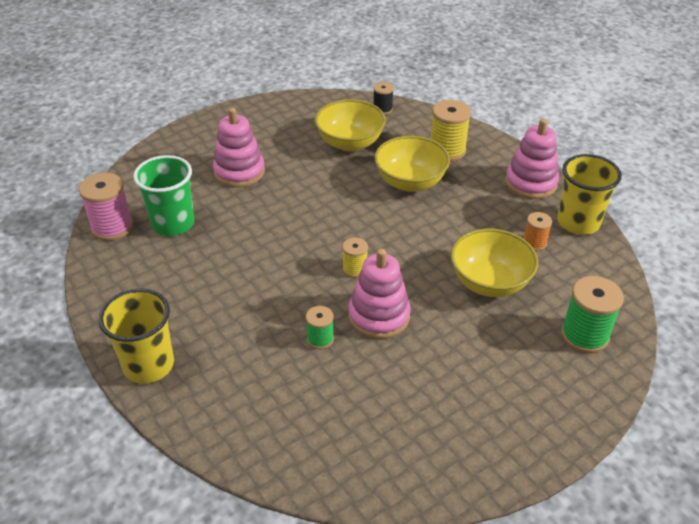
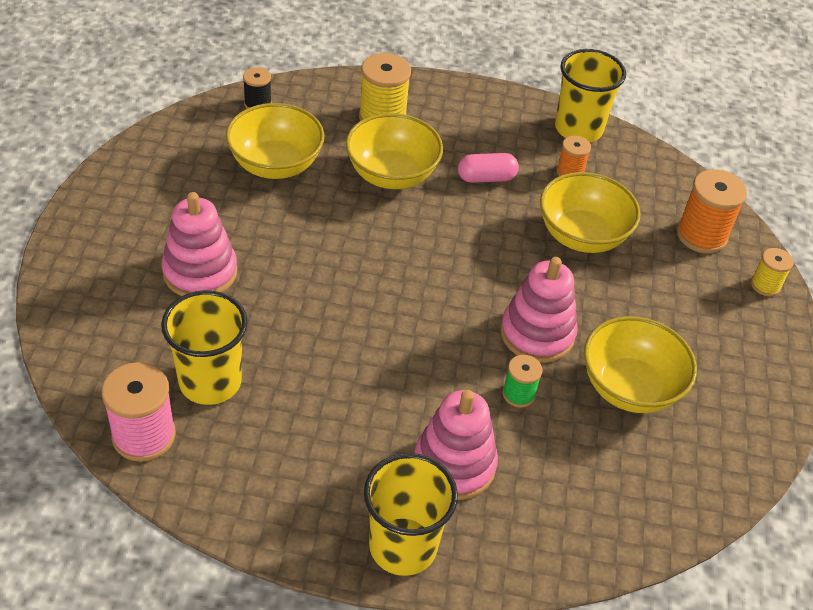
camera: 50 degrees left, 5 degrees up
green cup [133,155,194,236] -> yellow cup [161,290,248,405]
yellow spool [343,238,368,278] -> yellow spool moved to [751,248,794,296]
pink stacking toy [505,118,559,199] -> pink stacking toy moved to [414,390,498,500]
green spool [561,276,624,353] -> orange spool [677,169,747,254]
none -> pink capsule [458,153,519,183]
none -> yellow bowl [584,316,697,413]

